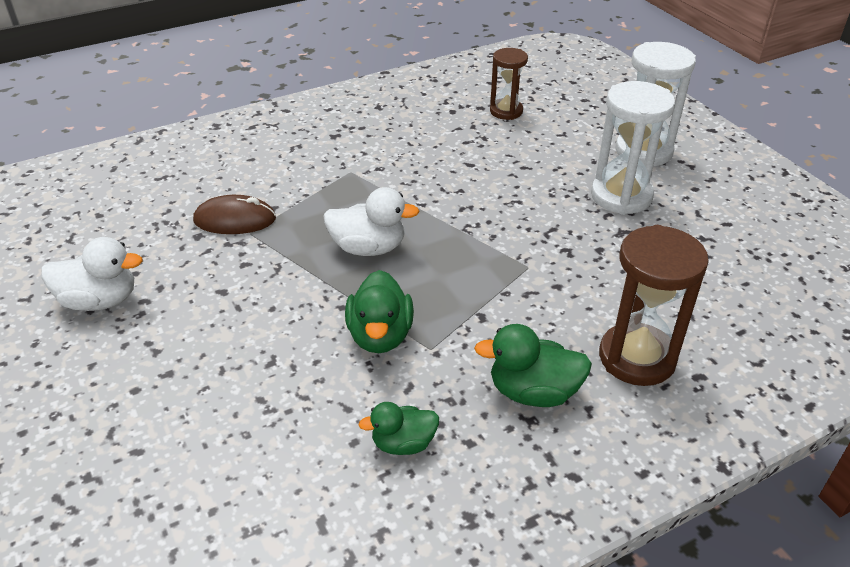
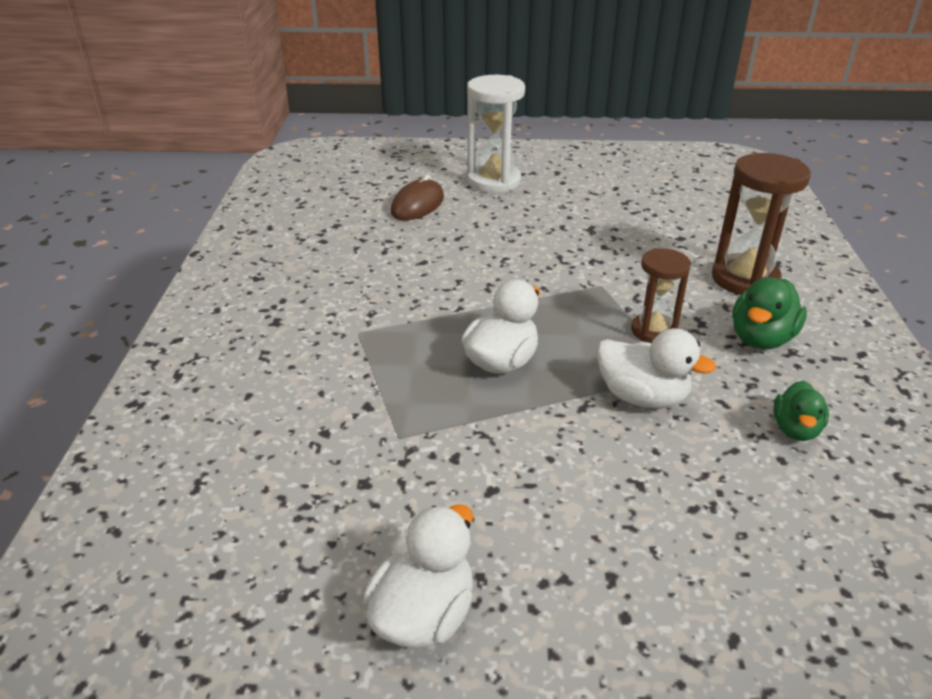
camera: 60 degrees left, 5 degrees down
brown mouse [193,195,276,234] -> brown mouse moved to [391,175,444,220]
green duck [345,270,414,353] -> white duck [597,328,716,409]
brown hourglass [490,48,528,120] -> brown hourglass moved to [631,248,691,343]
white hourglass [591,81,675,215] -> none

